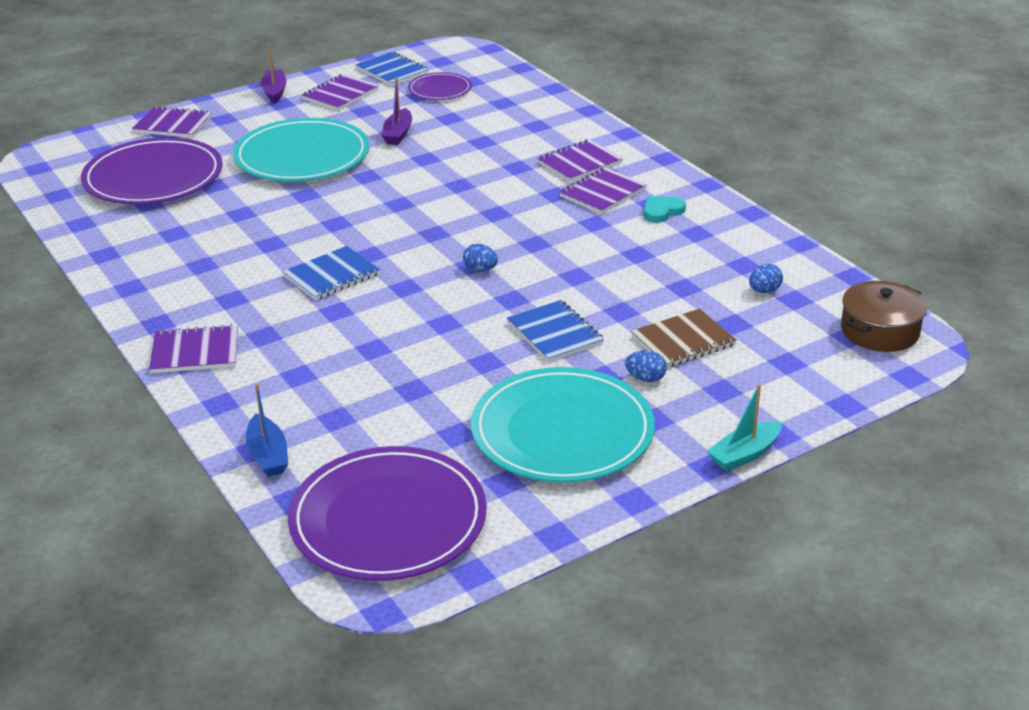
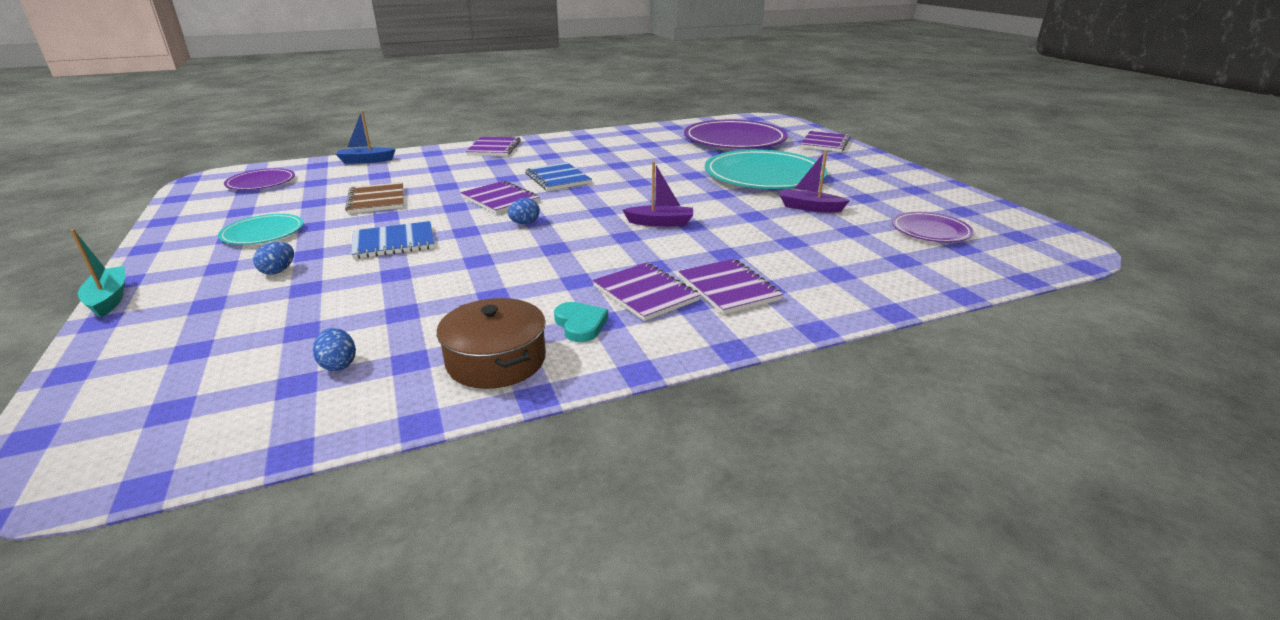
camera: 100 degrees right, 5 degrees down
purple boat [261,43,287,104] -> purple boat moved to [623,161,693,227]
purple plate [288,446,487,581] -> purple plate [224,168,295,190], size x0.51
purple notebook [302,74,379,111] -> purple notebook moved to [460,180,540,214]
blue notebook [355,51,429,86] -> none
turquoise plate [471,367,655,483] -> turquoise plate [218,214,304,245], size x0.51
brown notebook [631,309,737,368] -> brown notebook moved to [345,182,403,214]
brown pot [841,281,927,352] -> brown pot moved to [437,298,546,389]

